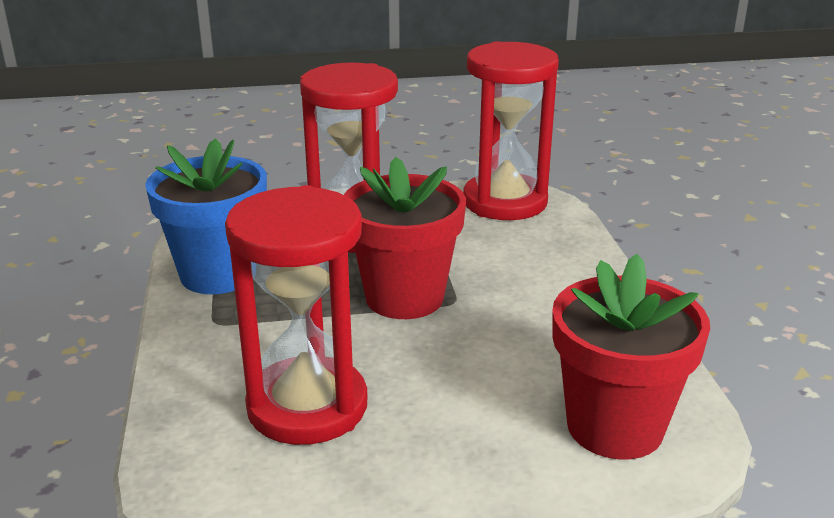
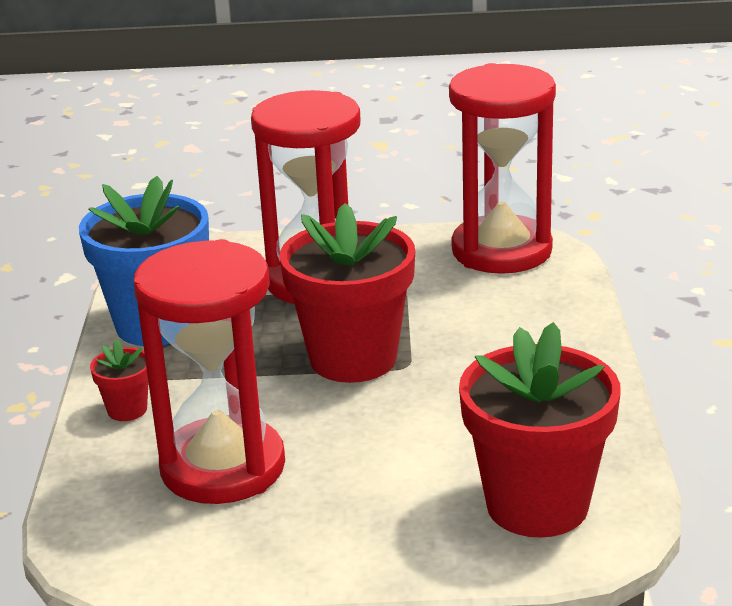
camera: 10 degrees right, 0 degrees up
none -> red flower pot [90,339,148,421]

